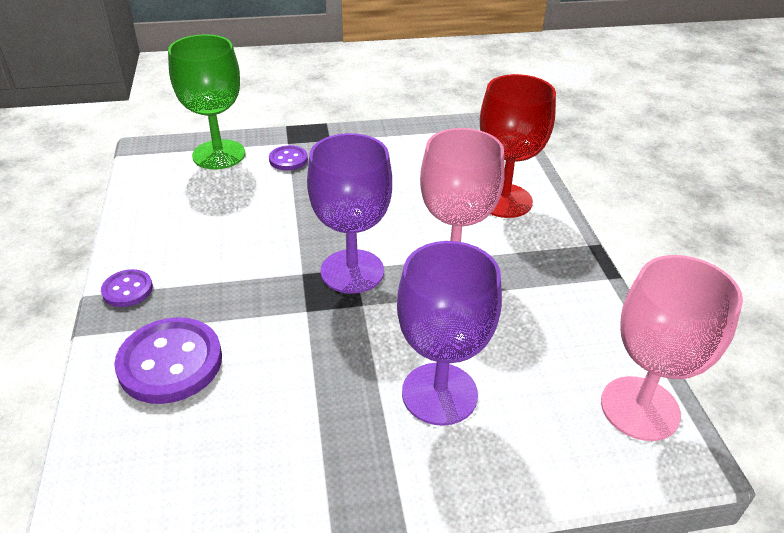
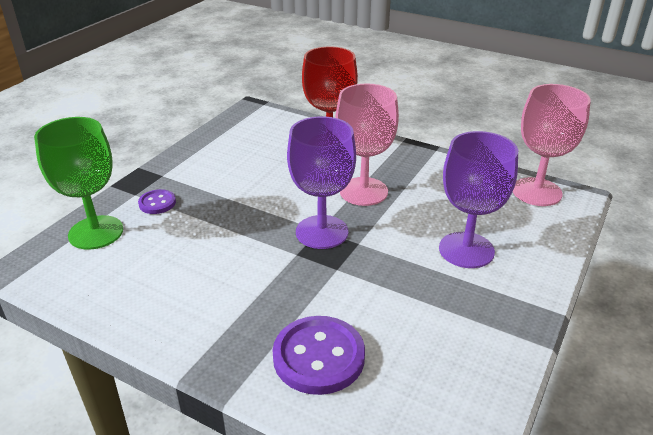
camera: 50 degrees left, 5 degrees down
purple button [101,269,153,307] -> none

